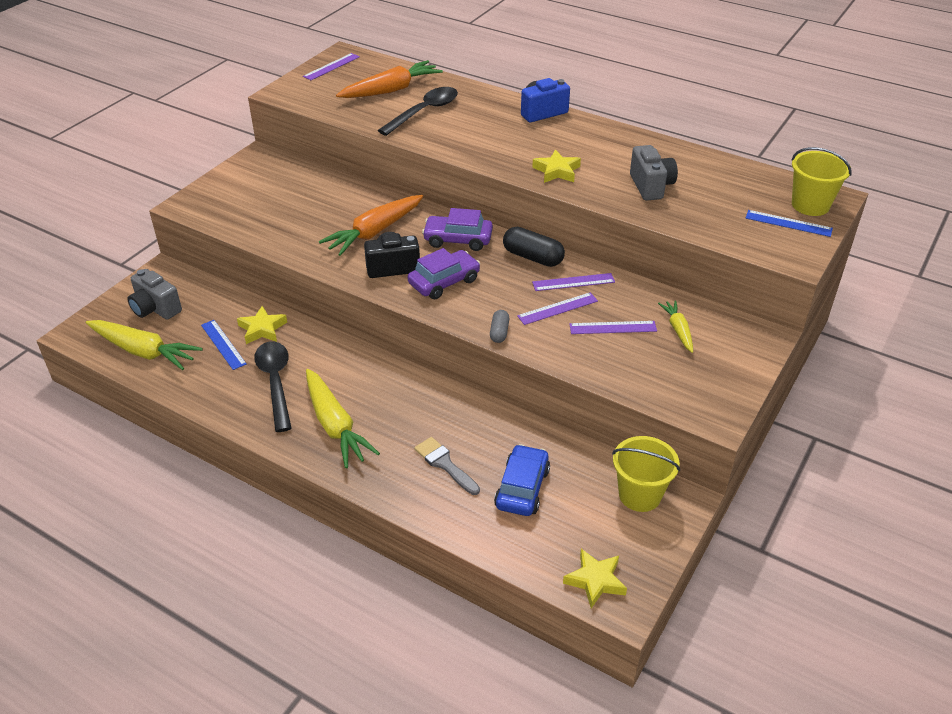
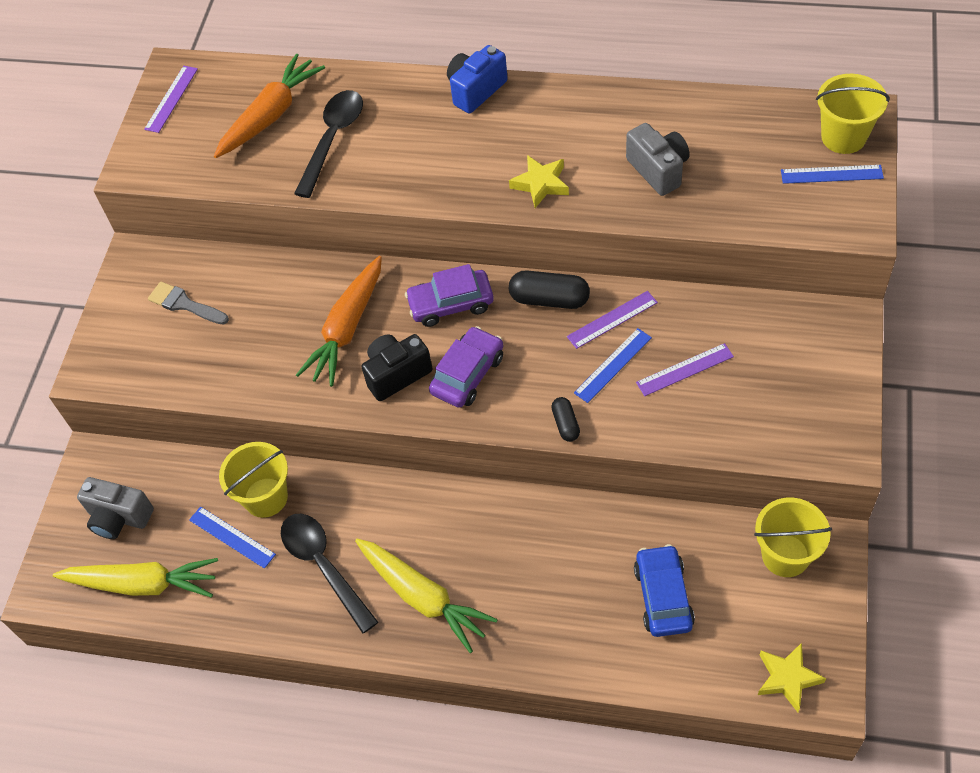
camera: 15 degrees left, 15 degrees up
yellow star [237,306,287,344] -> yellow bucket [219,442,288,518]
grey brush [414,437,480,495] -> grey brush moved to [148,282,229,325]
grey capsule [490,310,509,343] -> black capsule [551,397,580,442]
purple ruler [517,292,598,325] -> blue ruler [574,328,652,403]
yellow carrot [658,300,693,353] -> none

